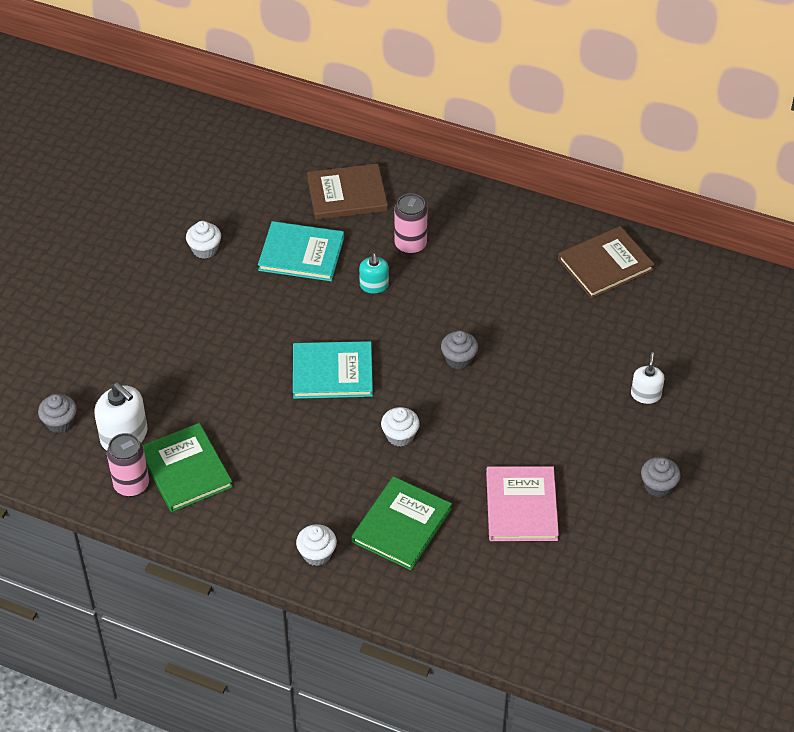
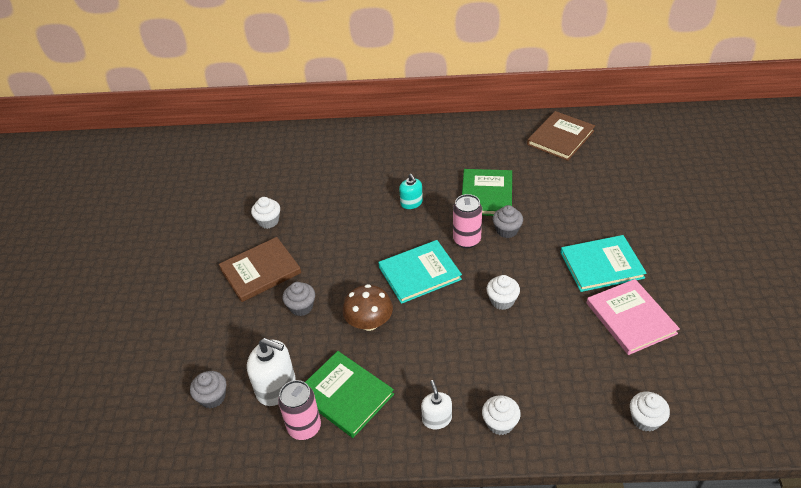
camera: 20 degrees left, 5 degrees down
turquoise book [258,221,344,281] -> turquoise book moved to [560,235,647,292]
brown book [307,164,388,220] -> brown book moved to [219,237,301,302]
green book [351,476,452,570] -> green book moved to [462,169,512,216]
pink can [394,193,428,255] -> pink can moved to [453,194,482,248]
white soap dispenser [631,352,664,404] -> white soap dispenser moved to [421,380,452,429]
grey cupcake [641,457,681,497] -> grey cupcake moved to [282,282,315,316]
none -> brown mushroom [343,284,393,331]
none -> white cupcake [630,392,670,432]

